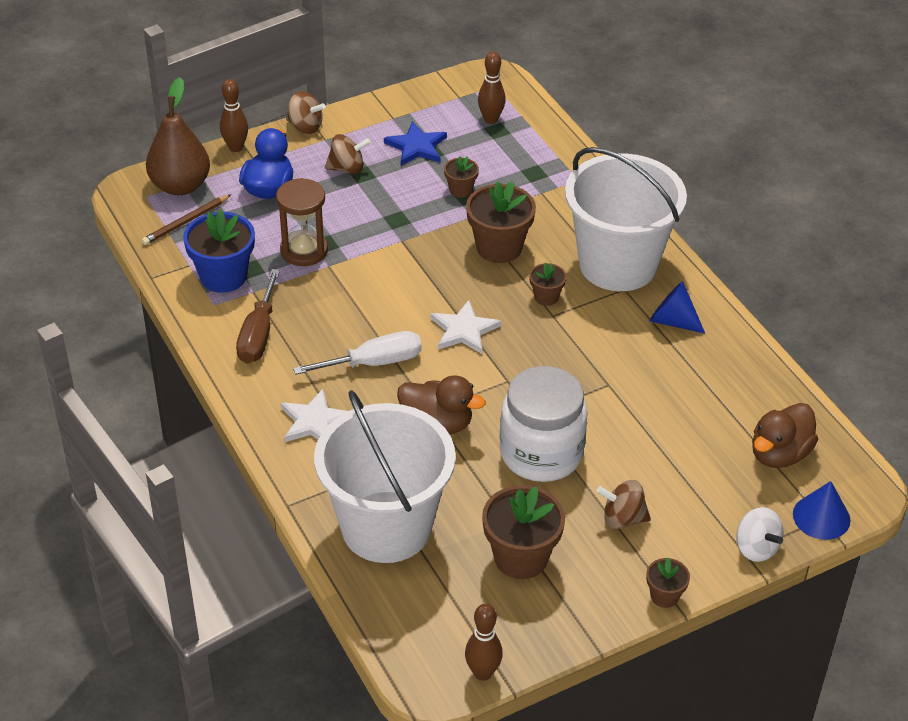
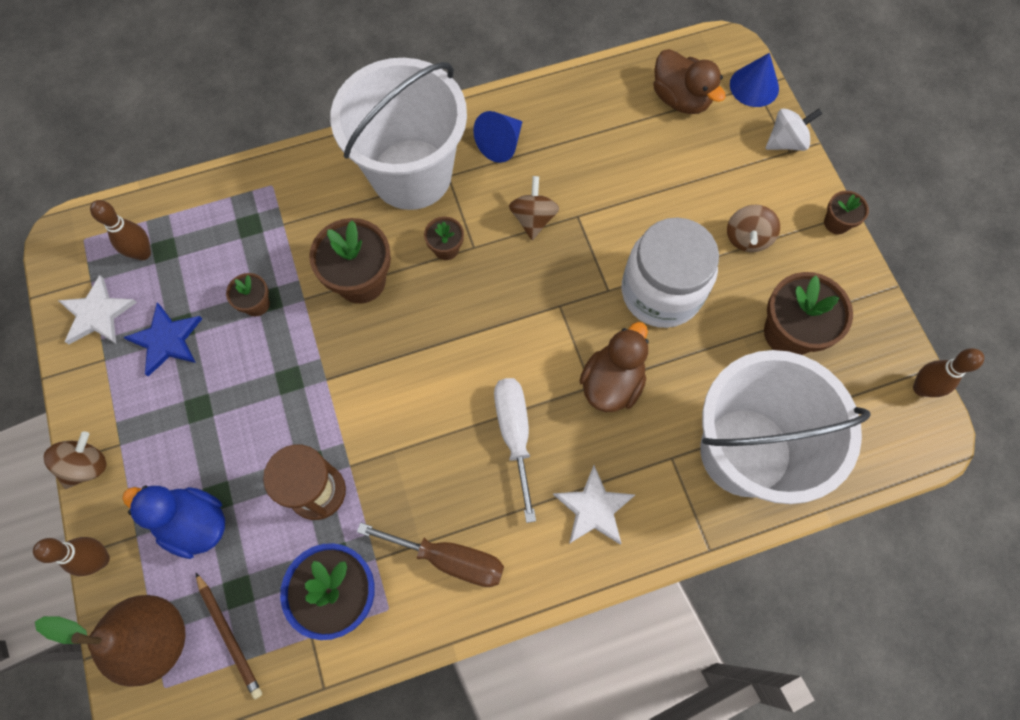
camera: 80 degrees left, 25 degrees up
brown spinning top [325,134,371,174] -> brown spinning top moved to [509,176,559,240]
white star [431,300,501,354] -> white star moved to [58,275,137,344]

